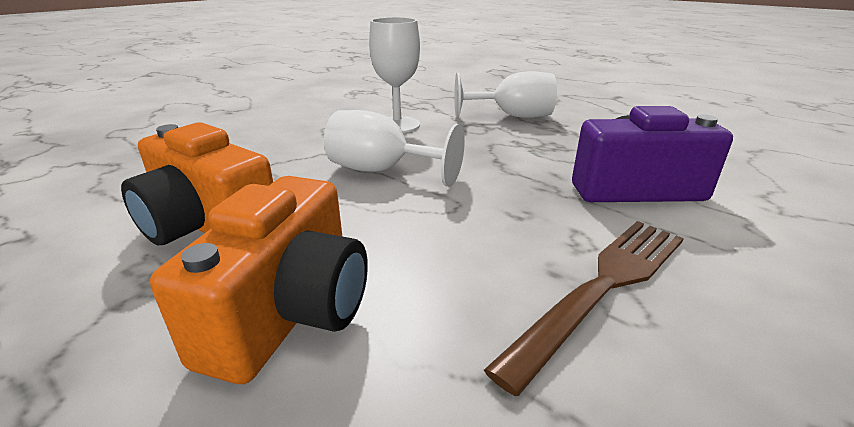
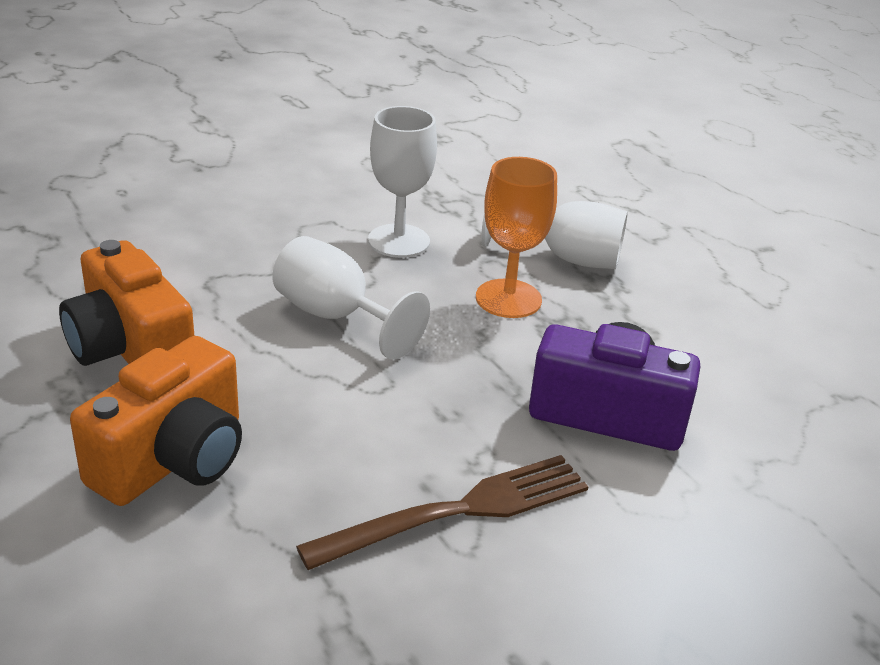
camera: 15 degrees right, 5 degrees up
none -> orange goblet [476,157,557,318]

